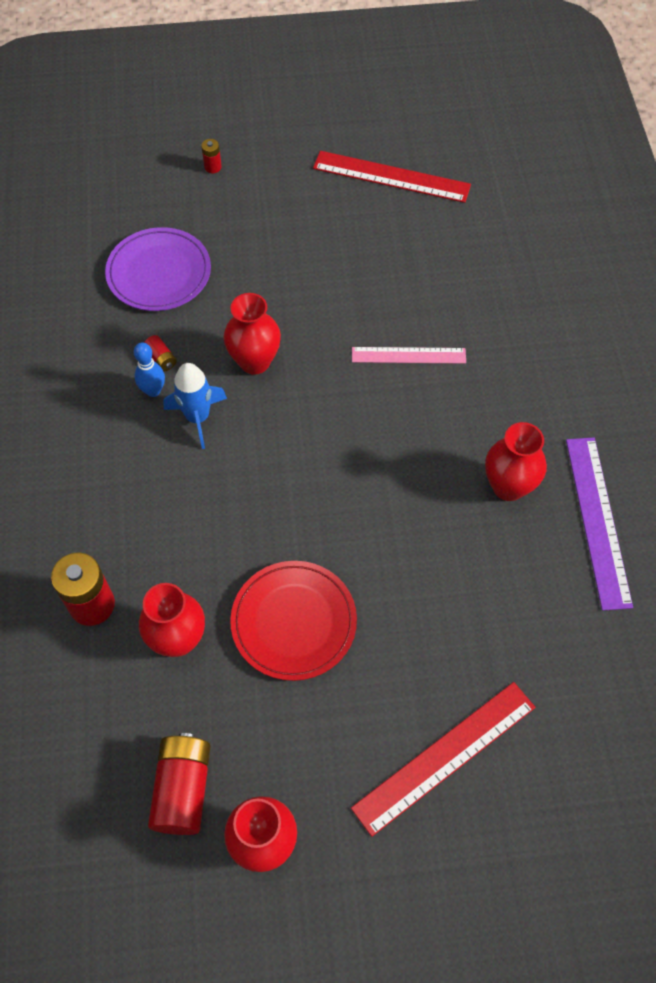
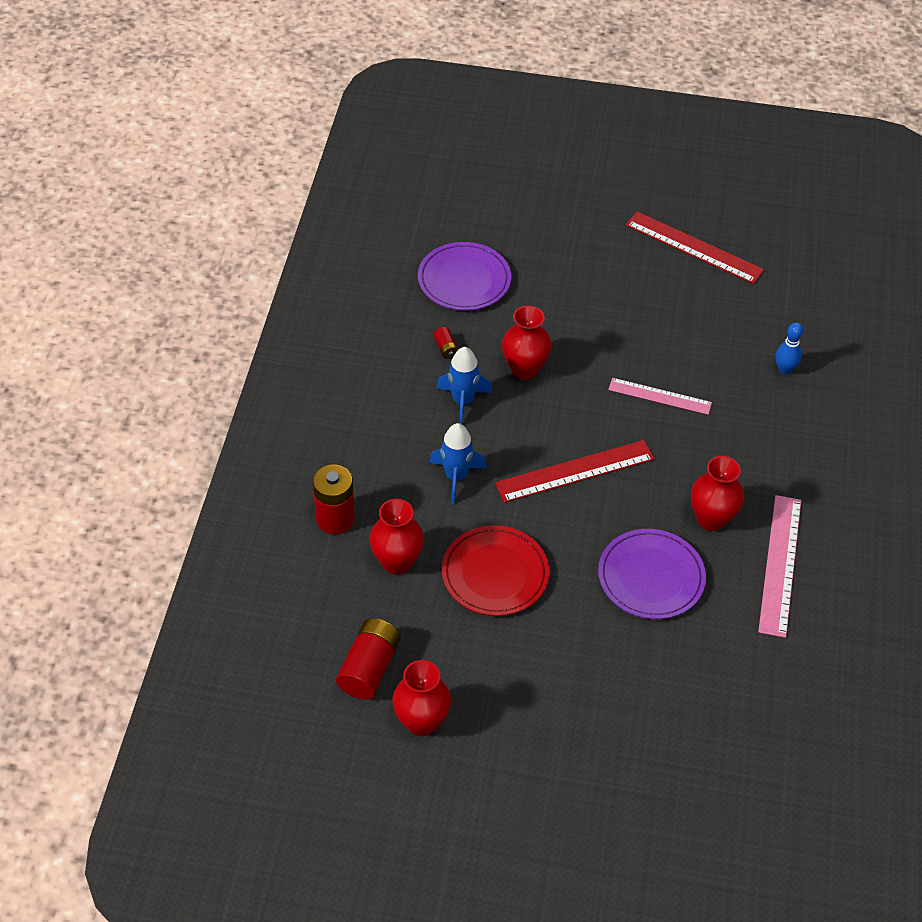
camera: 15 degrees right, 10 degrees down
blue bowling pin [134,342,165,397] -> blue bowling pin moved to [776,322,803,374]
red battery [201,139,222,173] -> none
red ruler [351,682,535,837] -> red ruler moved to [495,440,654,503]
purple ruler [566,437,633,611] -> pink ruler [758,495,801,638]
none -> blue rocket [429,423,487,504]
none -> purple plate [598,529,706,619]

